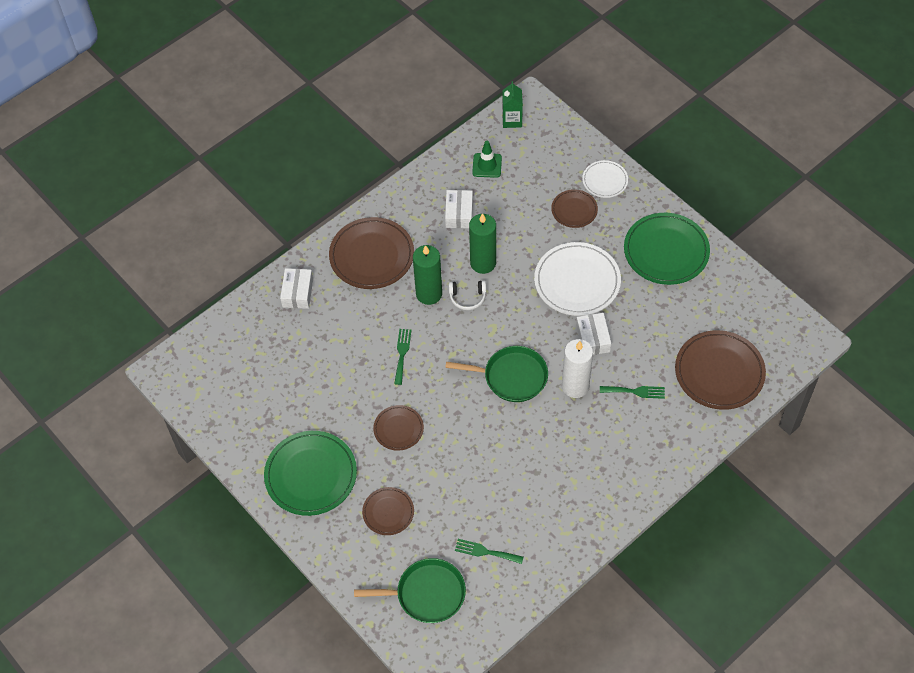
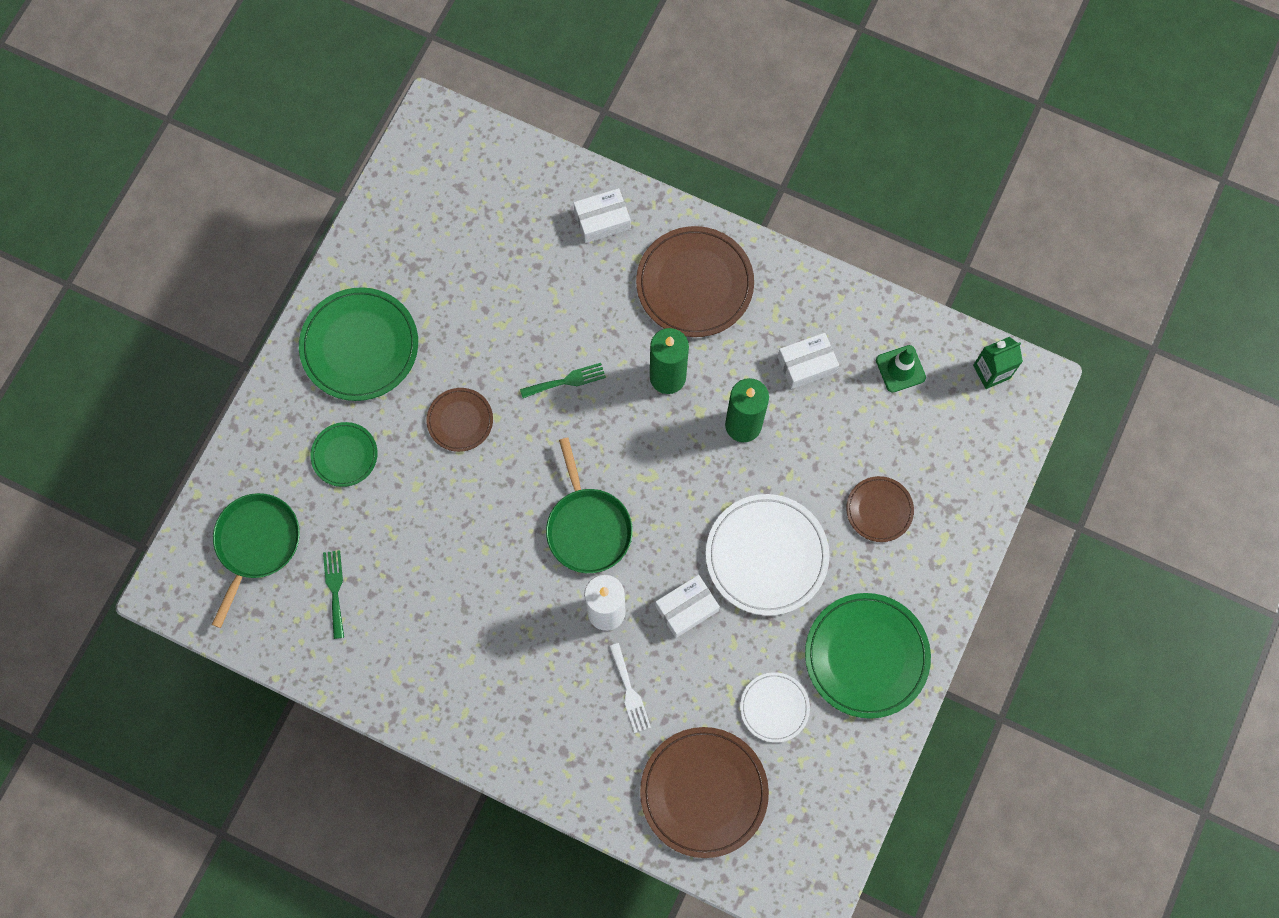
camera: 65 degrees right, 15 degrees up
green pan [354,558,466,623] -> green pan turned 135 degrees counterclockwise [212,493,300,628]
brown plate [362,487,414,535] -> green plate [310,422,377,487]
white headphones [449,281,486,310] -> none
white plate [582,160,628,198] -> white plate moved to [740,672,810,743]
green fork [600,386,665,399] -> white fork [609,643,651,733]

